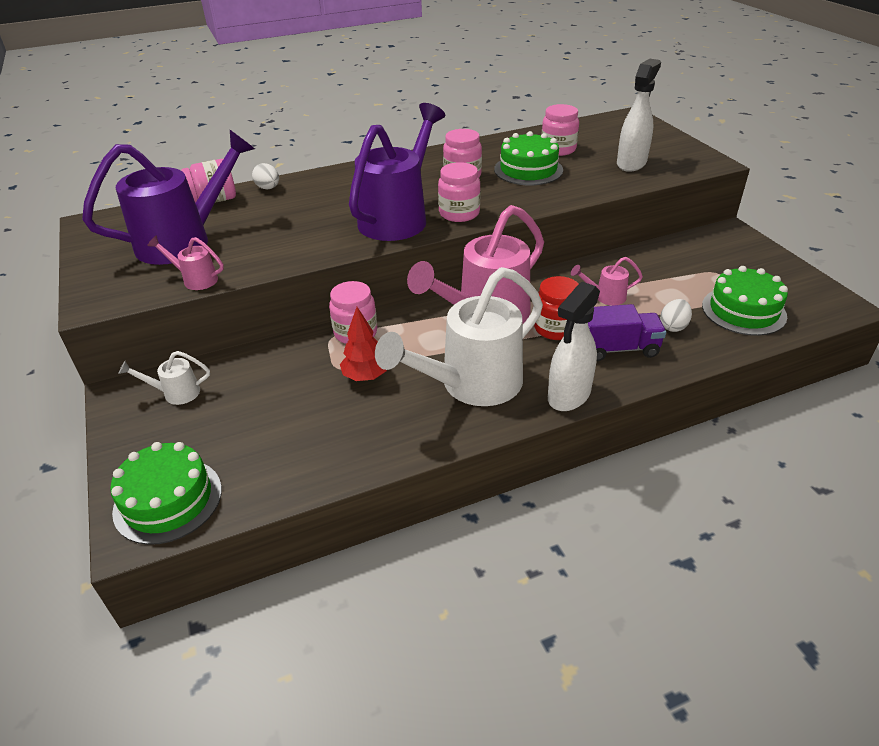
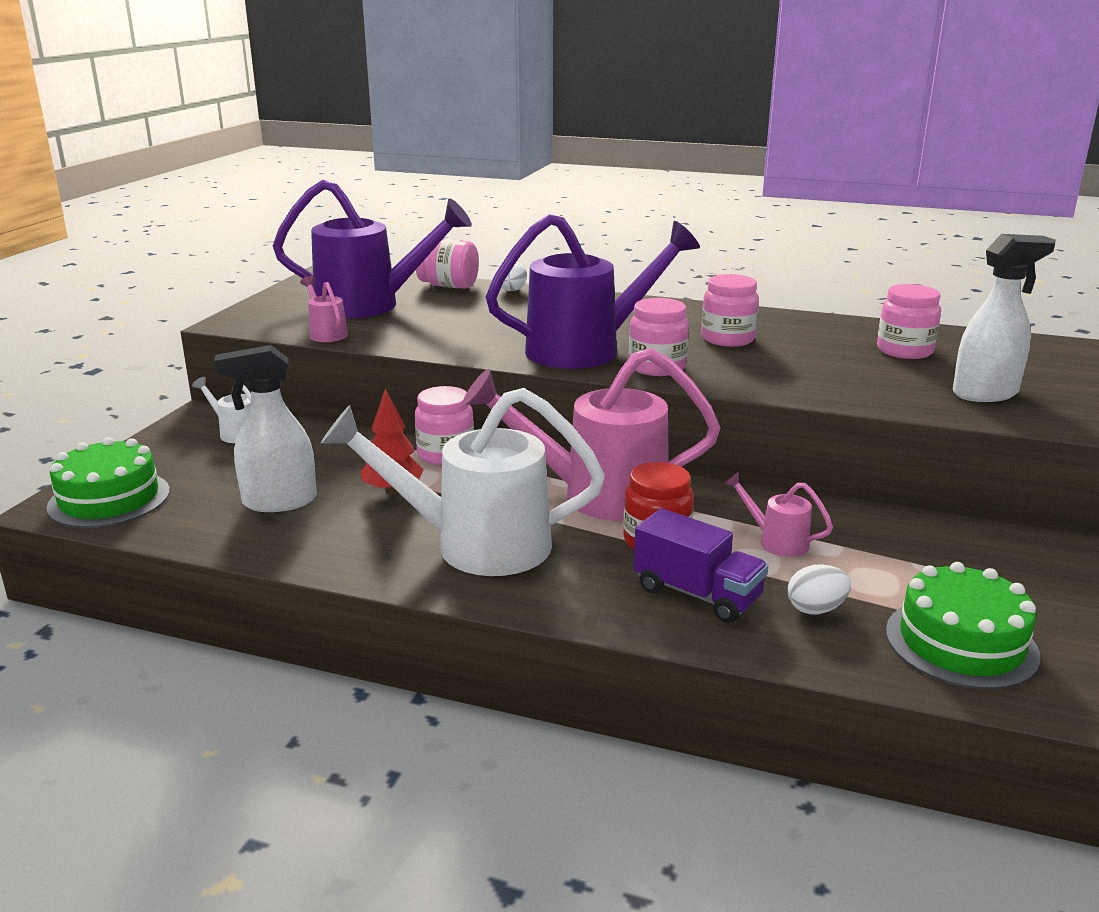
camera: 40 degrees right, 15 degrees down
green cake [494,131,563,185] -> none
white spray bottle [548,282,600,411] -> white spray bottle moved to [214,345,317,512]

